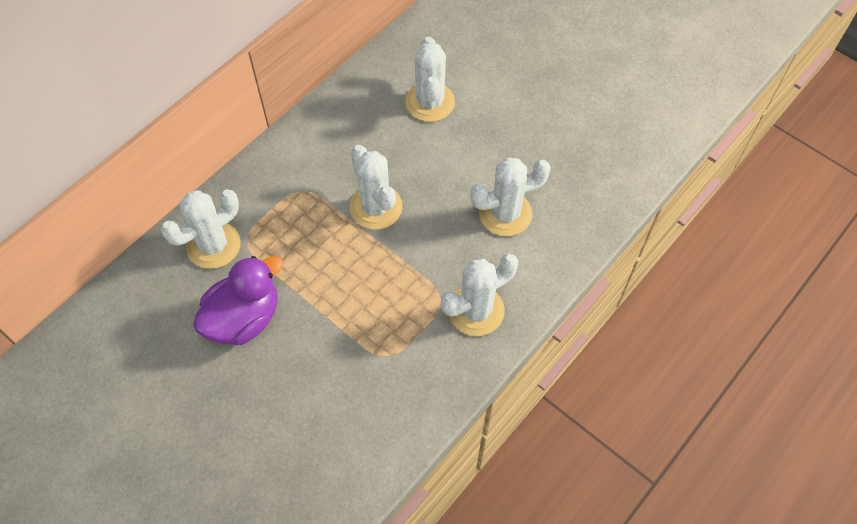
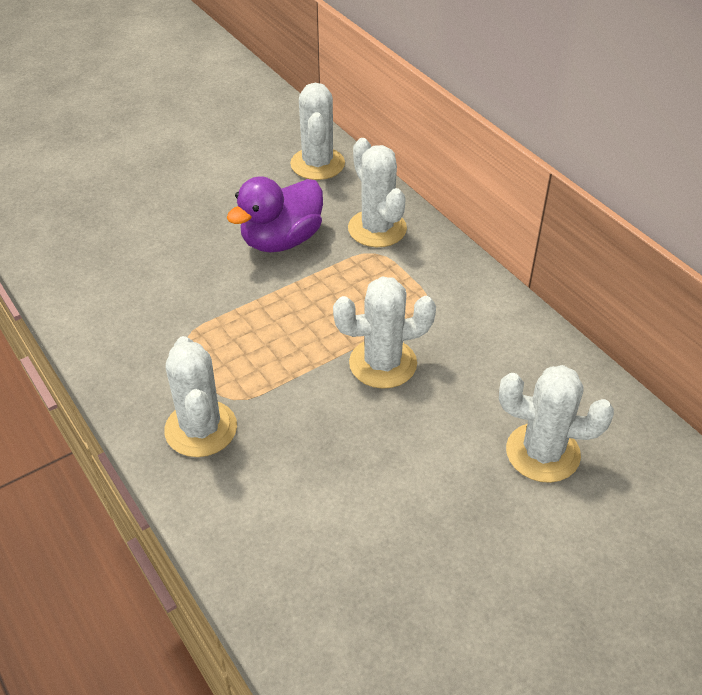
camera: 105 degrees right, 15 degrees down
purple duck [193,256,283,345] -> purple duck turned 75 degrees clockwise [226,176,323,252]
white cactus [470,158,551,236] -> white cactus moved to [290,83,345,180]

